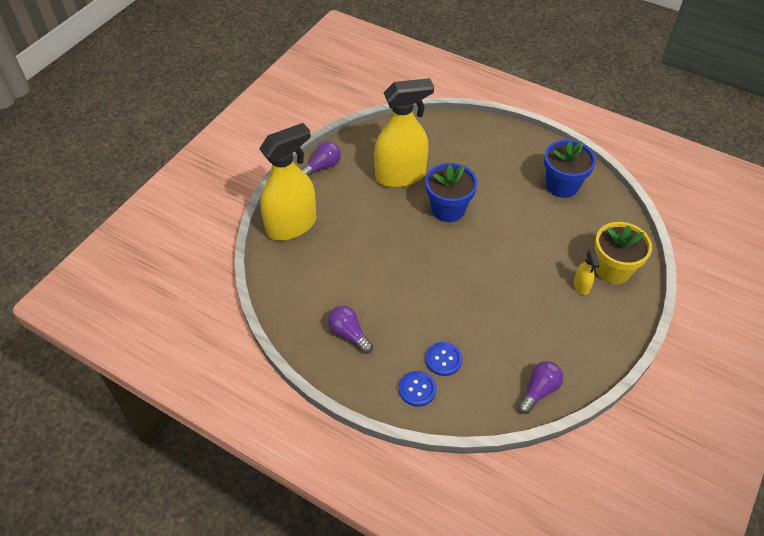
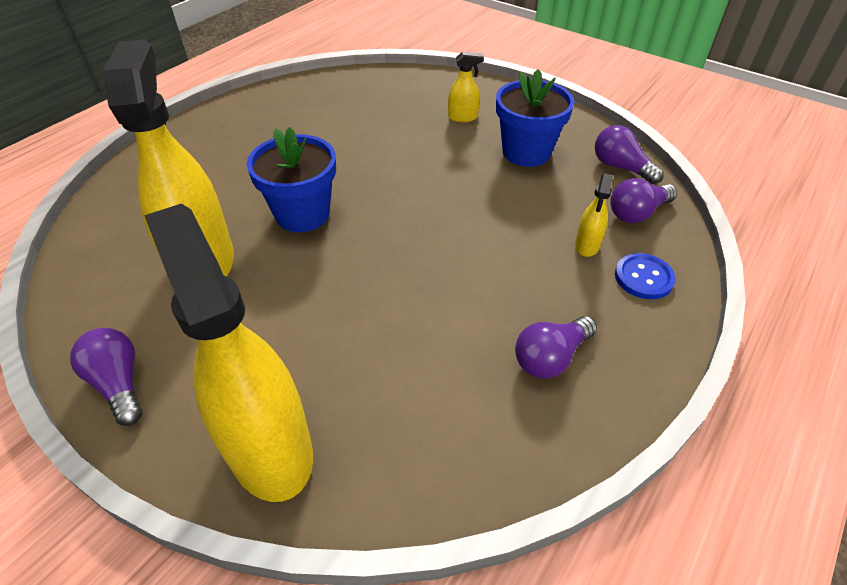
camera: 85 degrees left, 5 degrees down
blue button [426,342,462,376] -> yellow spray bottle [575,173,613,257]
blue flower pot [544,140,596,198] -> blue flower pot moved to [496,69,574,167]
yellow flower pot [595,222,652,284] -> none
none -> purple light bulb [610,178,677,223]

